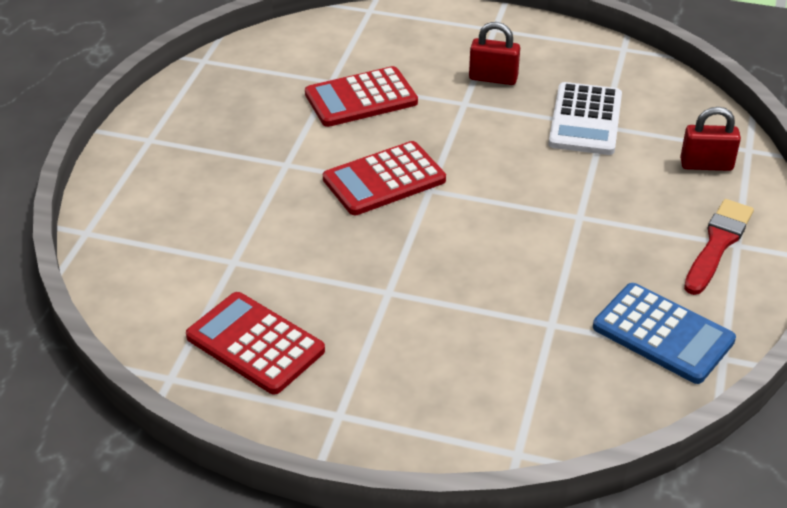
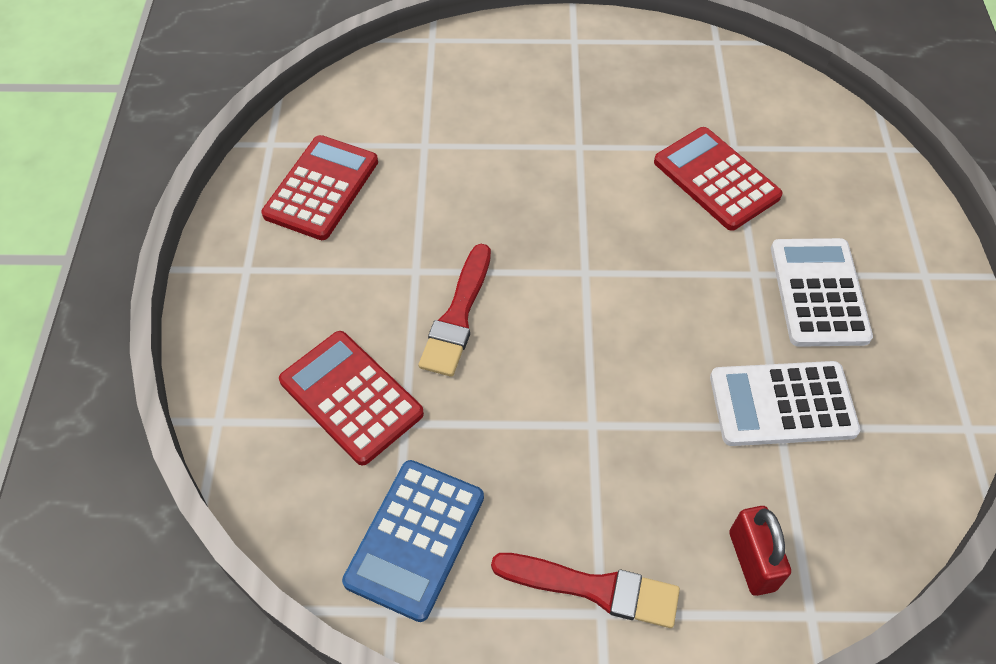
camera: 75 degrees right, 15 degrees up
red calculator [323,141,446,215] -> red calculator moved to [279,331,424,465]
red padlock [469,22,520,85] -> white calculator [771,238,873,347]
none -> red brush [419,244,491,377]

